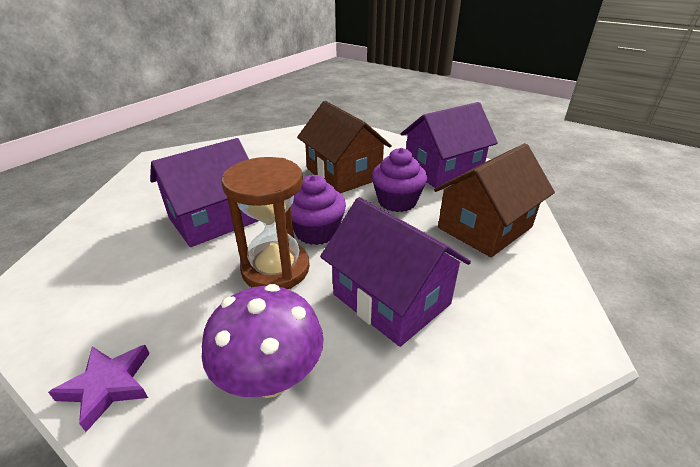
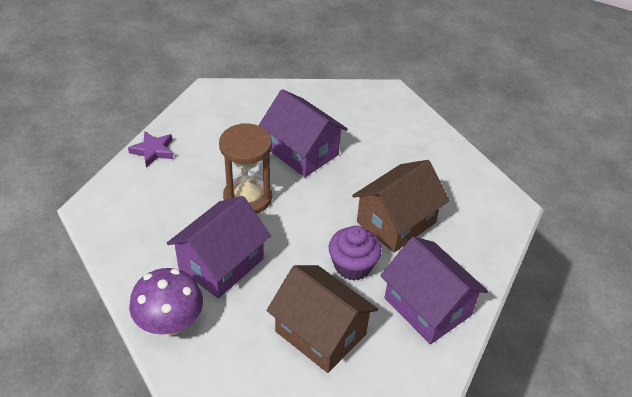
camera: 80 degrees right, 10 degrees up
purple mushroom [202,284,324,398] -> purple mushroom moved to [129,268,203,336]
purple cupcake [291,175,346,245] -> none

